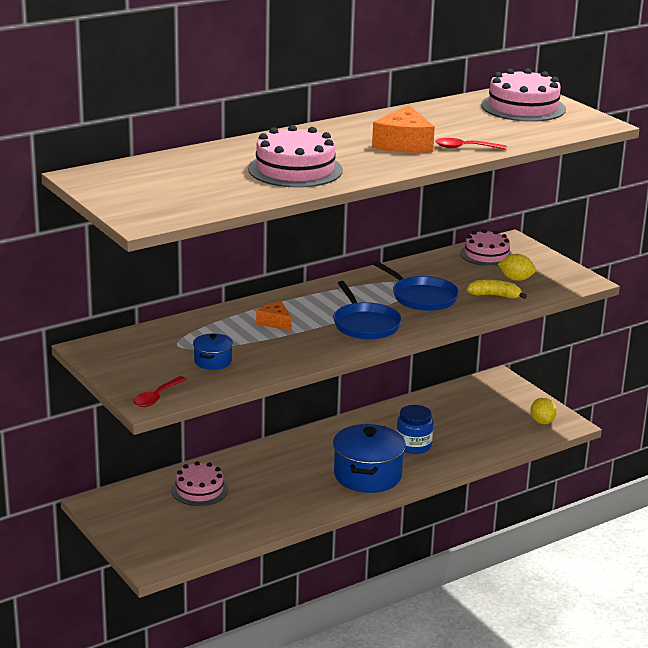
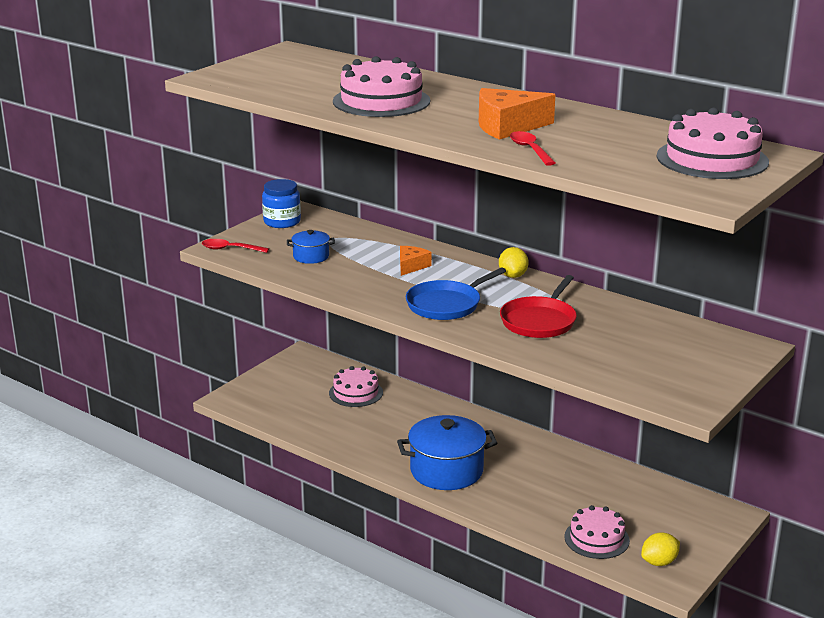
camera: 70 degrees right, 0 degrees up
blue pan [373,261,459,311] -> red pan [500,275,577,338]
blue jar [396,405,434,454] -> blue jar moved to [262,179,301,228]
pink cake [460,229,513,266] -> pink cake moved to [564,505,630,559]
yellow banana [467,280,527,299] -> none
yellow lemon [498,254,536,281] -> yellow lemon moved to [499,247,529,278]

